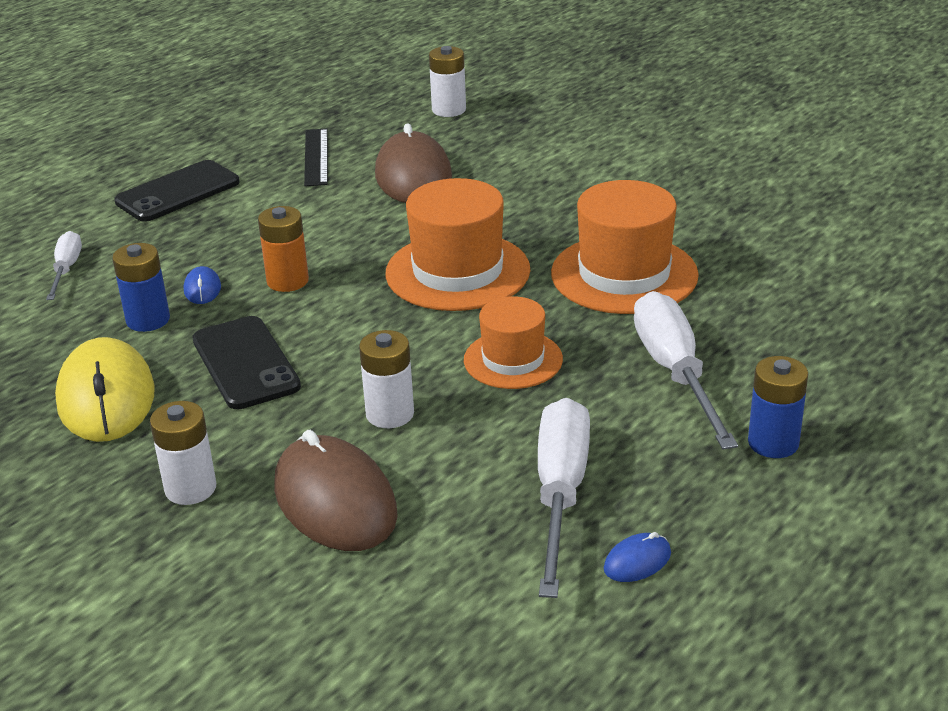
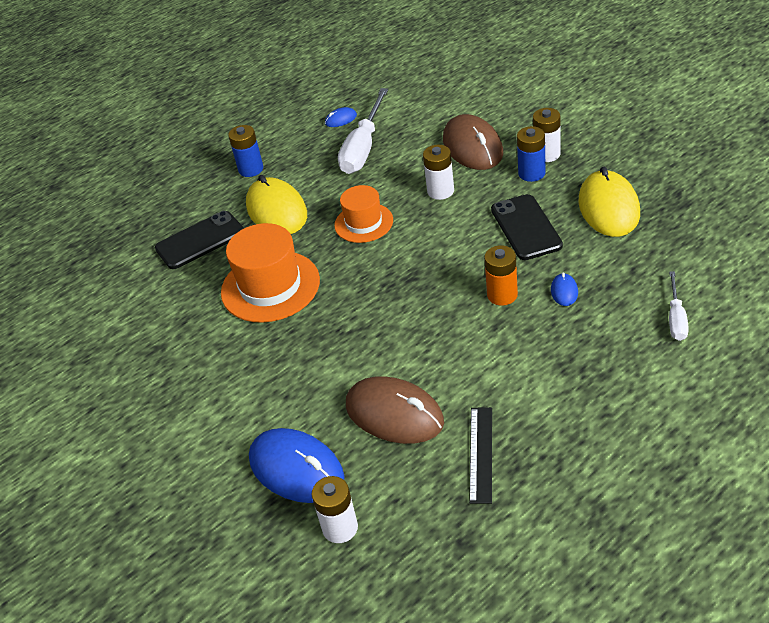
camera: 165 degrees left, 10 degrees up
blue battery [112,243,170,332] -> blue battery moved to [517,126,546,182]
black phone [114,160,240,222] -> black phone moved to [155,211,244,269]
brown mouse [375,123,452,203] -> brown mouse turned 60 degrees counterclockwise [346,376,444,444]
orange hat [385,178,530,311] -> none
white screwdriver [634,291,738,449] -> yellow mouse [246,175,307,234]
none -> blue mouse [249,428,344,503]

